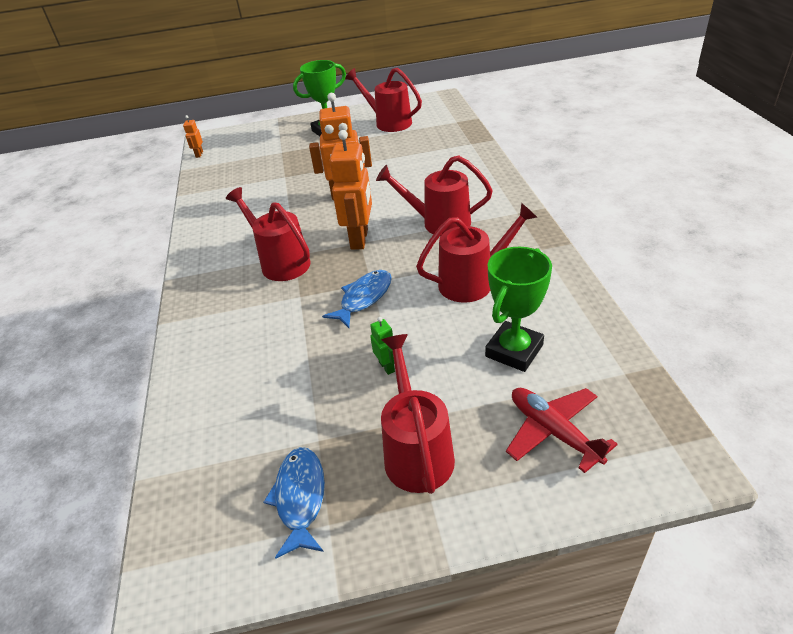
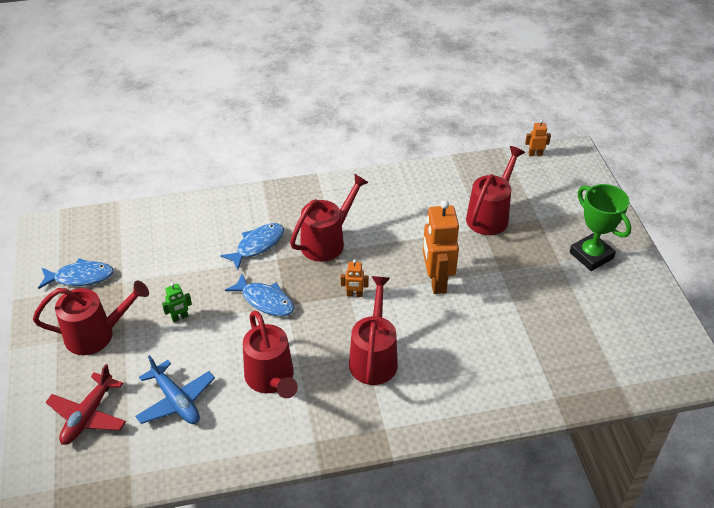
camera: 85 degrees right, 5 degrees up
orange robot [330,130,372,250] -> orange robot [341,259,369,297], size x0.46
red watering can [345,68,422,132] -> red watering can moved to [466,146,525,235]
green trophy [485,247,552,372] -> blue plane [135,355,215,424]
red plane [506,388,618,473] -> red plane turned 150 degrees clockwise [46,364,126,445]
none -> blue fish [220,223,284,270]

